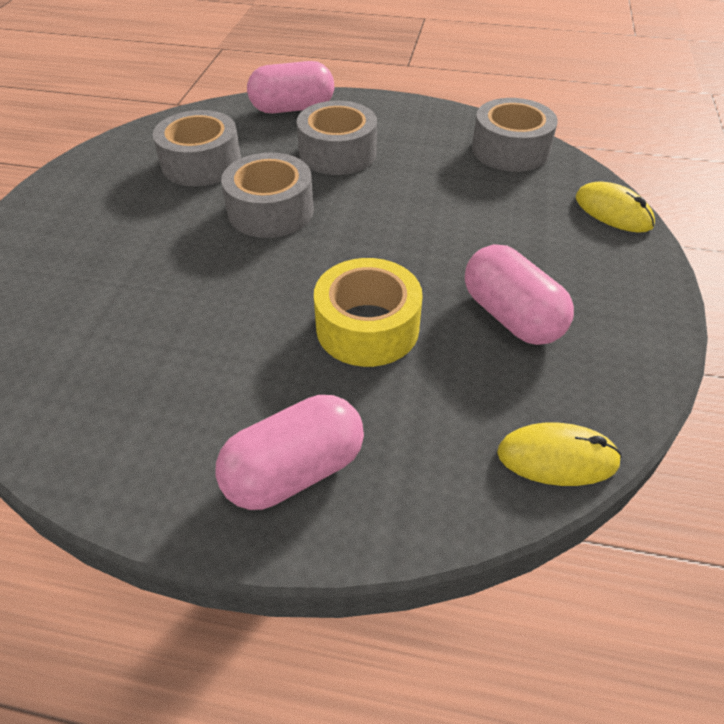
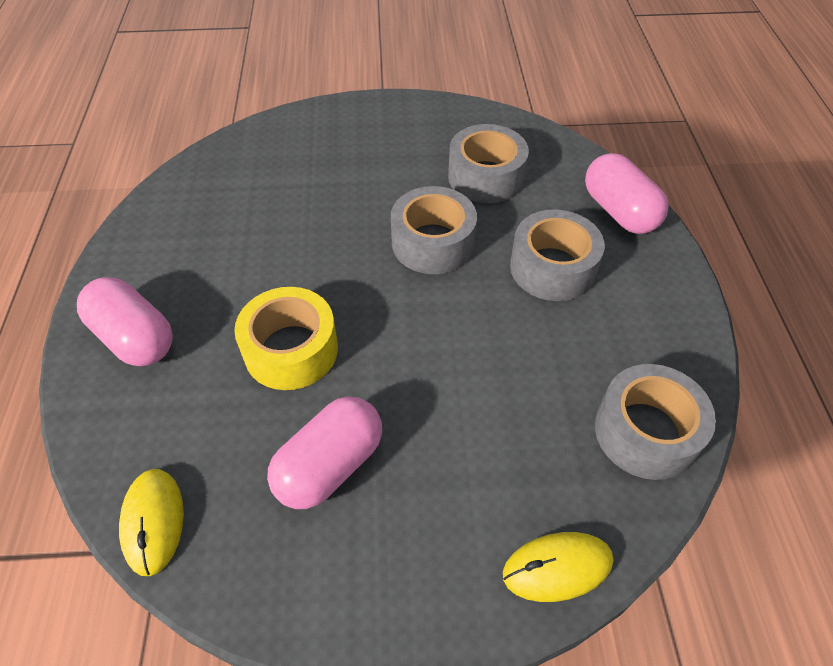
camera: 75 degrees right, 5 degrees up
yellow mouse [576,181,655,233] -> yellow mouse turned 45 degrees clockwise [503,532,613,602]

